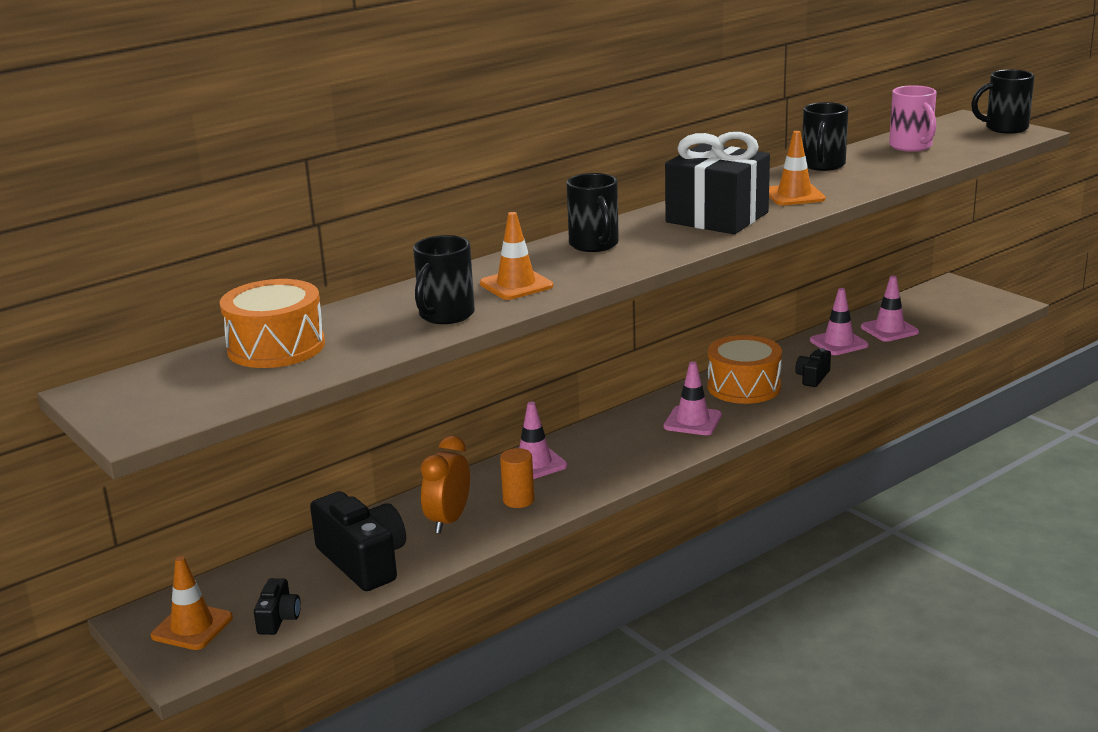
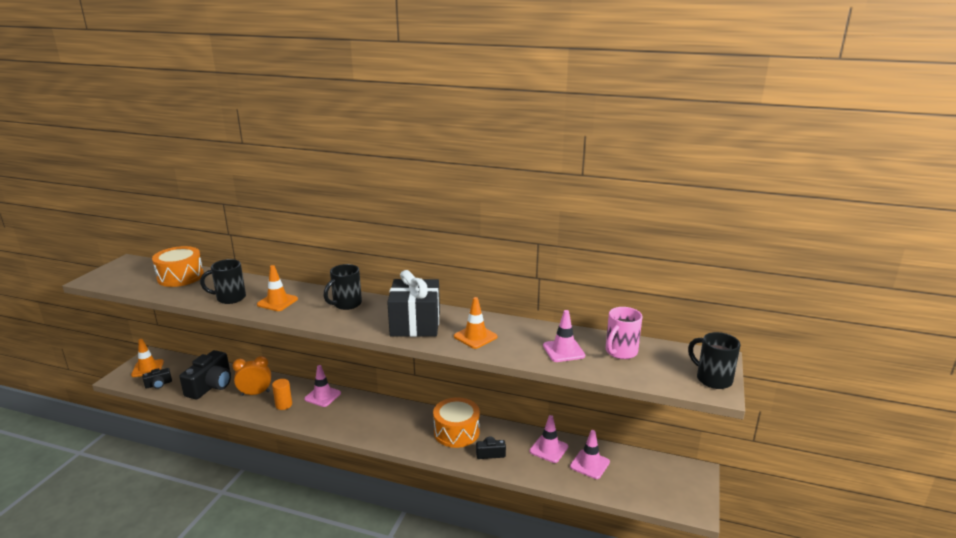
camera: 55 degrees right, 0 degrees up
pink traffic cone [664,361,722,435] -> pink traffic cone moved to [543,310,585,362]
black mug [802,102,848,171] -> none

